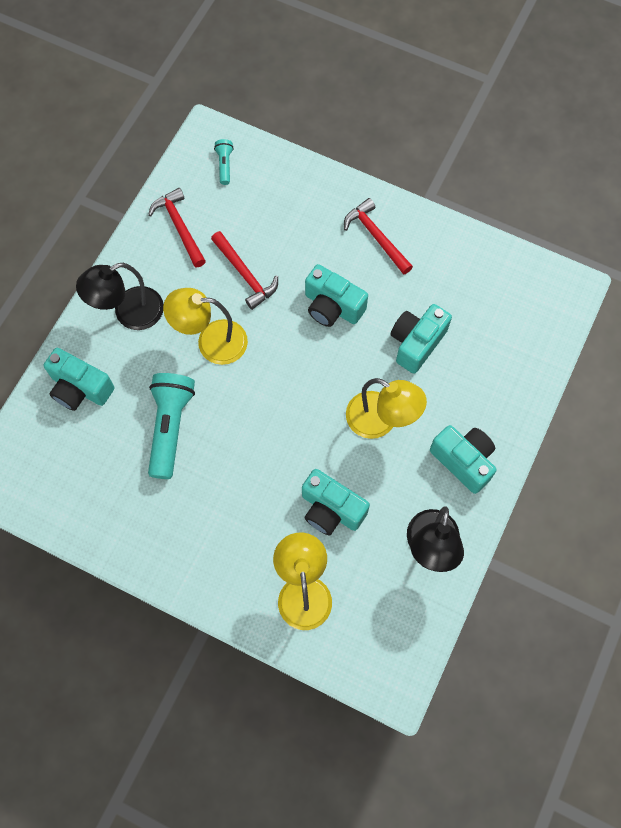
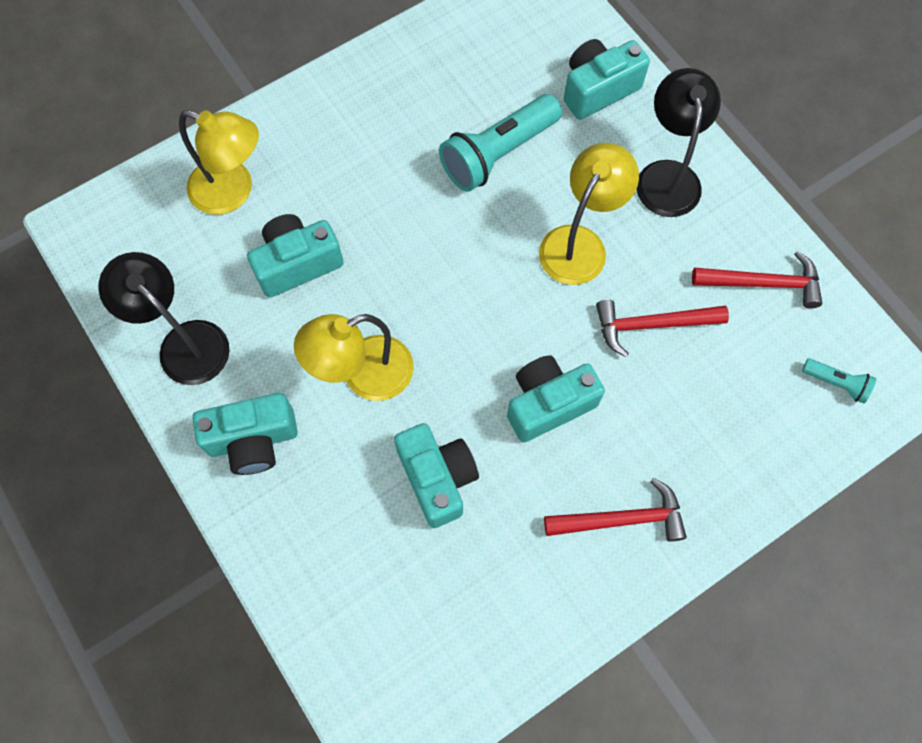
camera: 120 degrees right, 0 degrees up
turquoise flashlight [148,373,195,479] -> turquoise flashlight turned 105 degrees clockwise [439,94,562,192]

